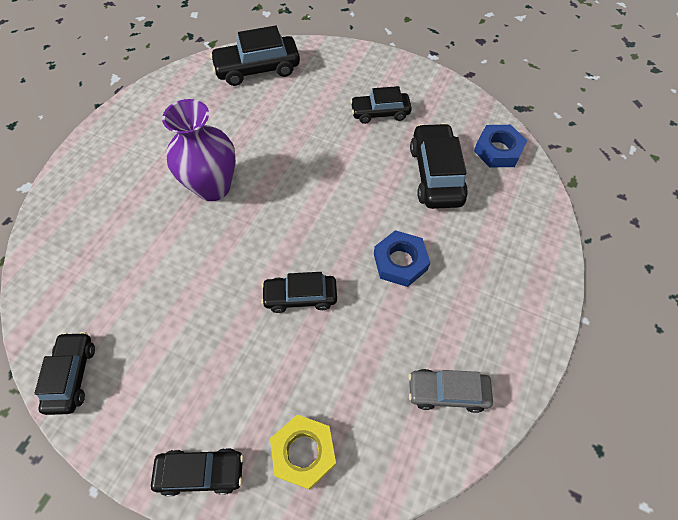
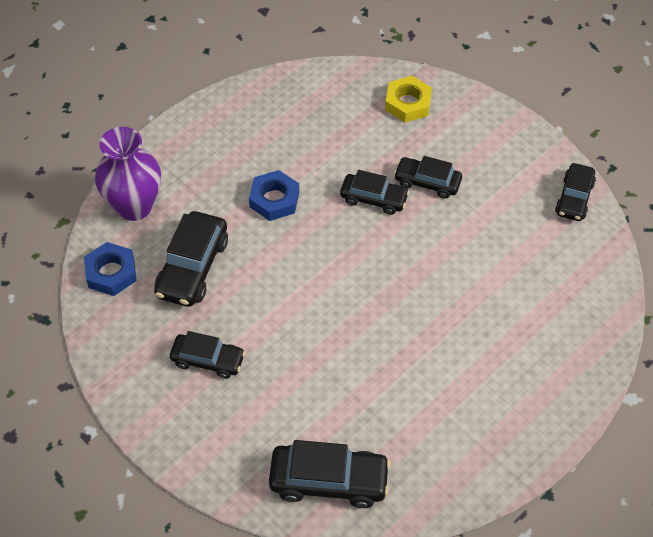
camera: 160 degrees left, 5 degrees down
black car [151,448,244,496] -> black car moved to [394,156,462,199]
purple vase [162,99,236,201] -> purple vase moved to [95,127,161,221]
grey car [408,369,493,413] -> none

